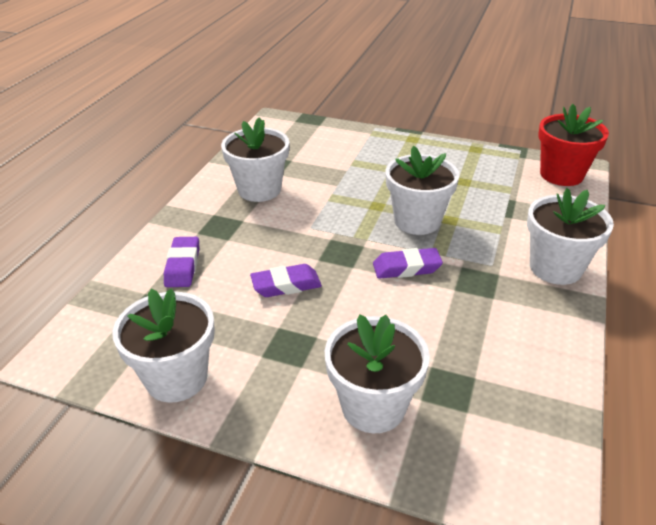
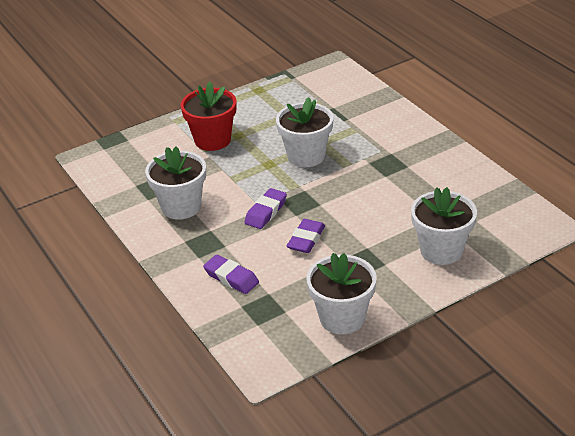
camera: 50 degrees left, 0 degrees up
purple eraser [373,248,443,279] -> purple eraser moved to [244,188,287,229]
white flower pot [527,188,614,285] -> none
red flower pot [538,104,609,186] -> red flower pot moved to [180,82,236,151]

